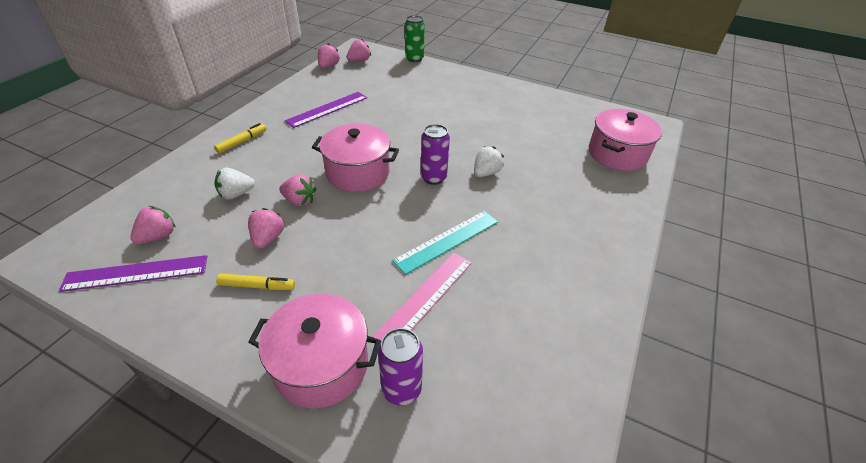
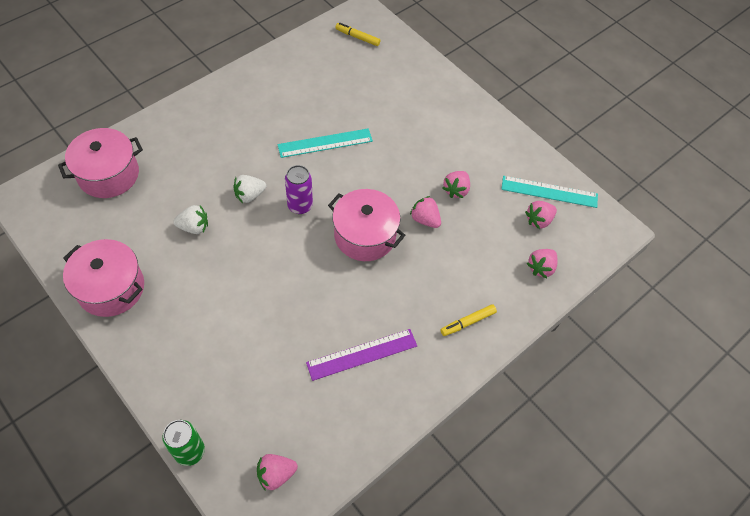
camera: 160 degrees left, 15 degrees up
purple ruler [59,255,208,292] -> turquoise ruler [501,176,598,208]
white strawberry [214,168,255,200] -> white strawberry moved to [173,205,208,234]
yellow marker [216,273,295,290] -> yellow marker moved to [335,23,380,46]
pink pot [248,293,381,408] -> pink pot moved to [63,239,144,317]
pink strawberry [318,44,340,69] -> pink strawberry moved to [527,249,557,279]
pink ruler [373,252,472,341] -> none
purple can [378,328,423,405] -> none

